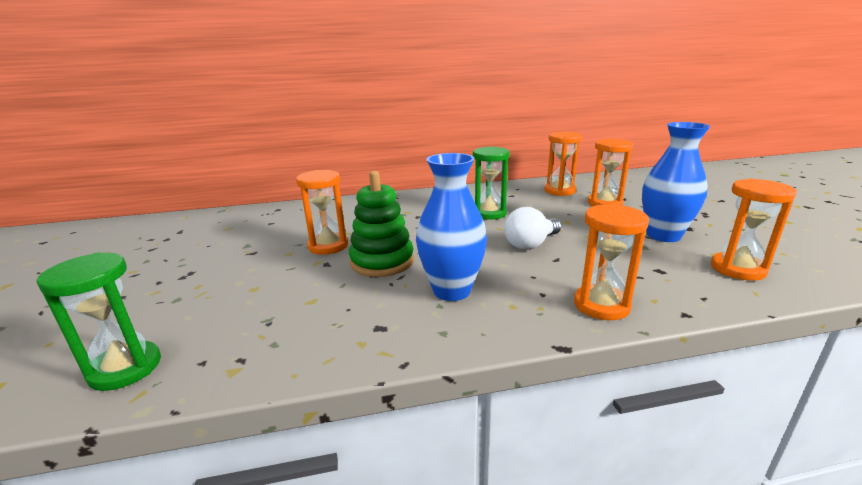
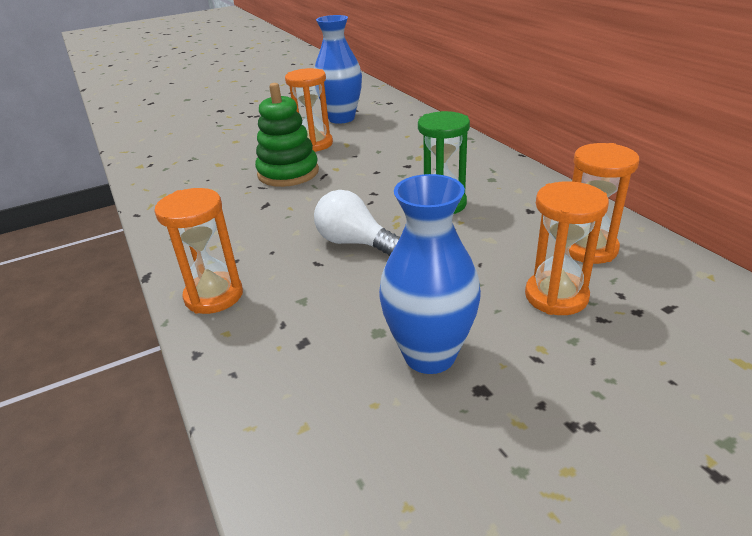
camera: 75 degrees right, 10 degrees up
green hourglass [36,252,161,391] -> none
blue vase [416,153,487,301] -> blue vase moved to [314,15,362,124]
orange hourglass [711,178,797,281] -> none

